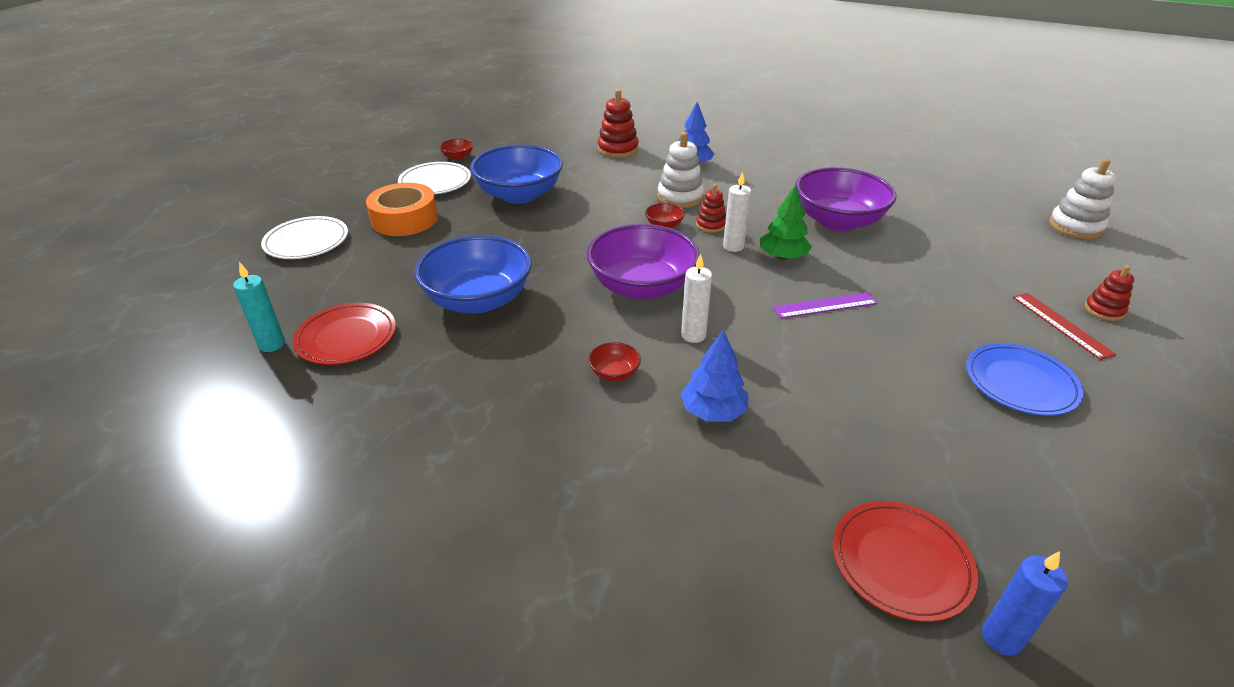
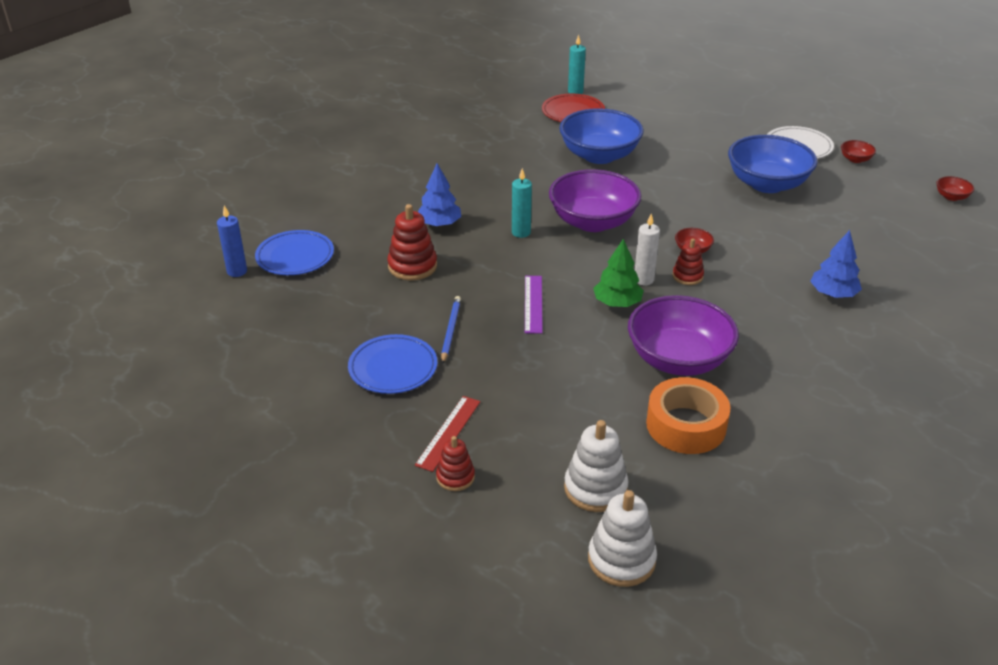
camera: 105 degrees right, 0 degrees up
white plate [261,216,348,259] -> none
orange tape [366,183,438,236] -> orange tape moved to [646,377,730,454]
red bowl [588,342,641,381] -> red bowl moved to [936,176,974,201]
red stacking toy [597,89,639,158] -> red stacking toy moved to [387,204,437,280]
white stacking toy [657,132,704,208] -> white stacking toy moved to [564,420,629,512]
white candle [681,253,712,343] -> turquoise candle [512,168,532,238]
red plate [832,501,978,622] -> blue plate [255,230,334,275]
red ruler [1013,293,1116,360] -> red ruler turned 60 degrees counterclockwise [415,396,480,472]
none -> blue pencil [441,296,461,364]

